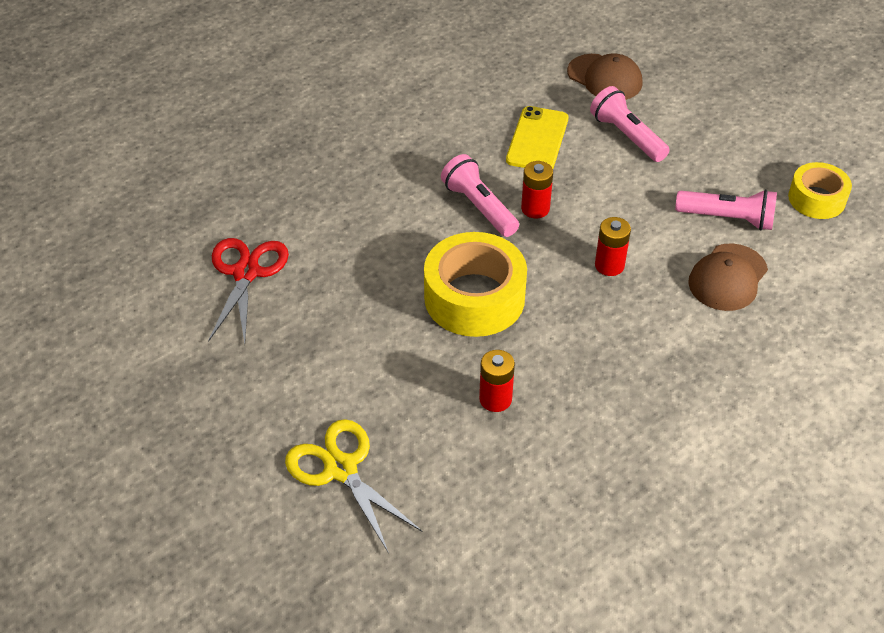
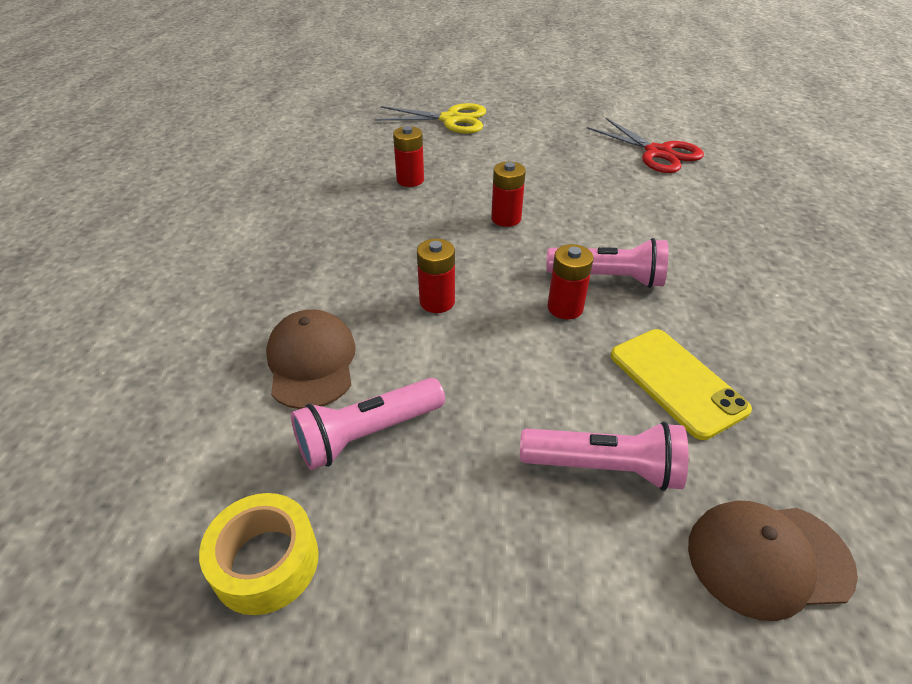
camera: 135 degrees right, 5 degrees down
yellow tape [424,232,527,337] -> red battery [491,161,526,227]

